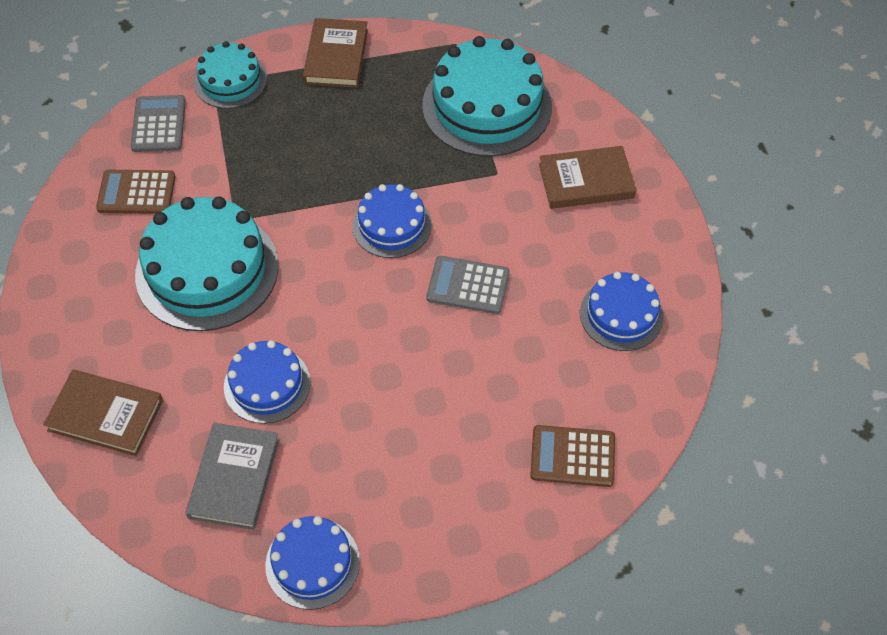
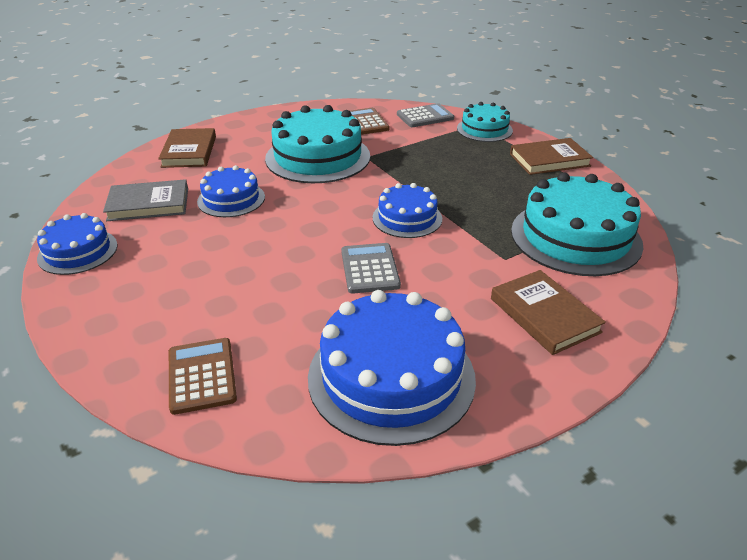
camera: 70 degrees right, 20 degrees down
blue cake [580,272,664,351] -> blue cake [308,290,476,446], size x1.75

